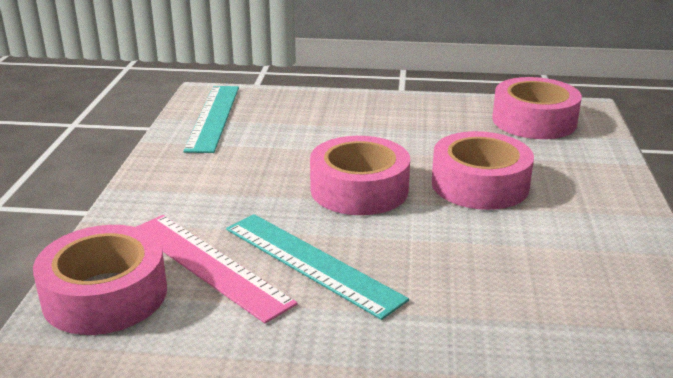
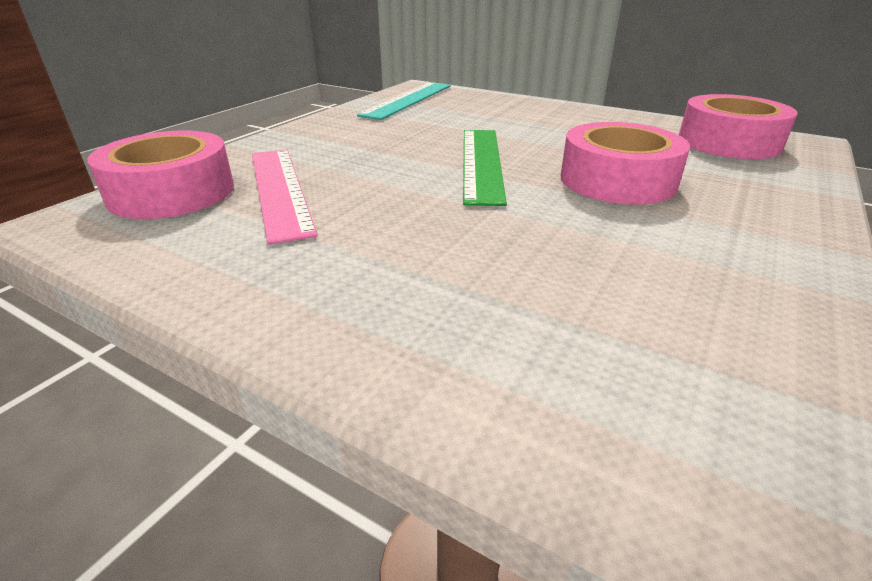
camera: 25 degrees right, 5 degrees up
turquoise ruler [226,214,409,320] -> none
pink tape [310,136,410,215] -> green ruler [463,130,507,206]

